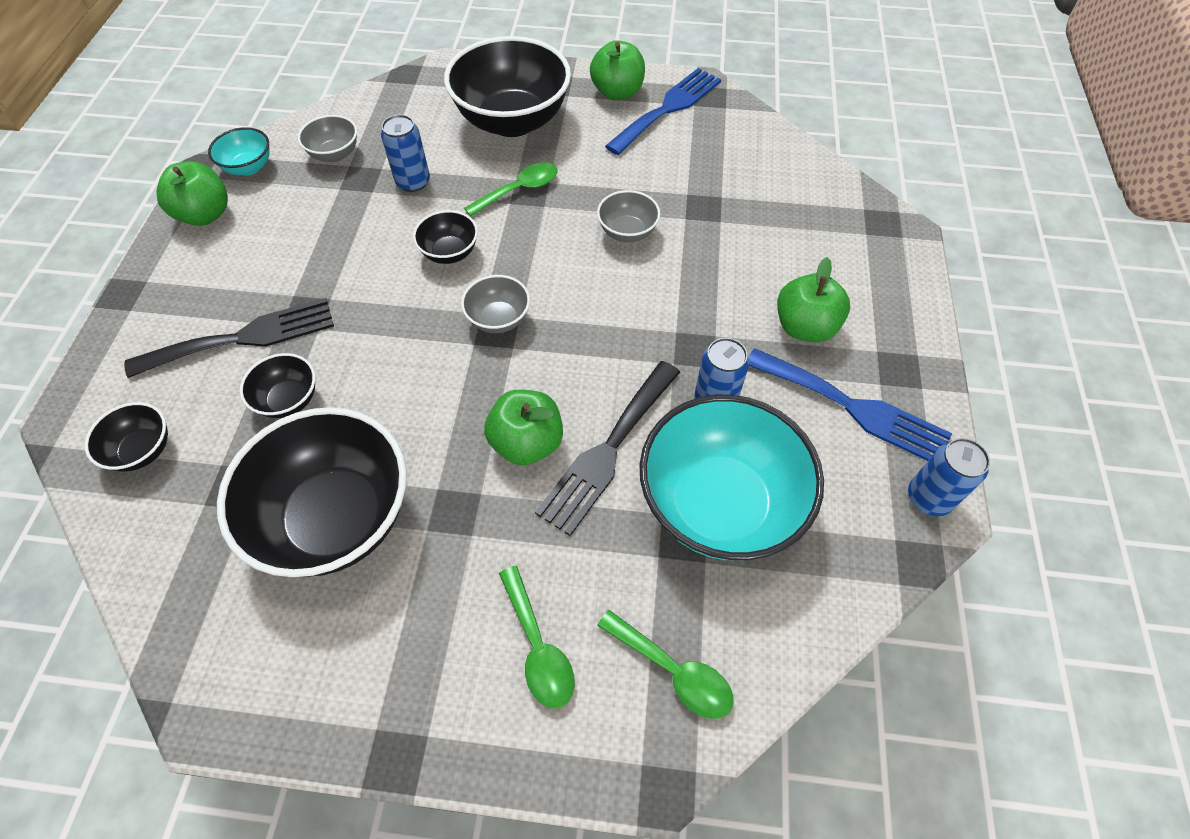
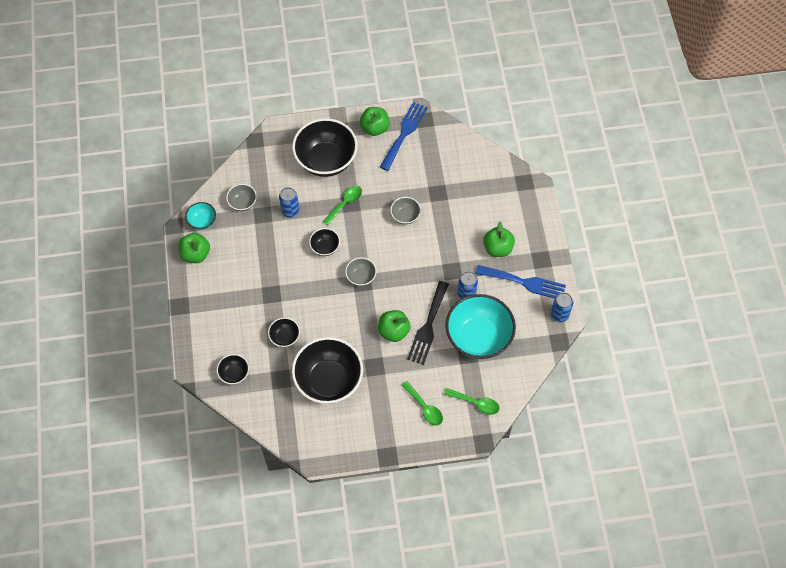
camera: 15 degrees left, 5 degrees up
black fork [124,298,334,378] -> none

